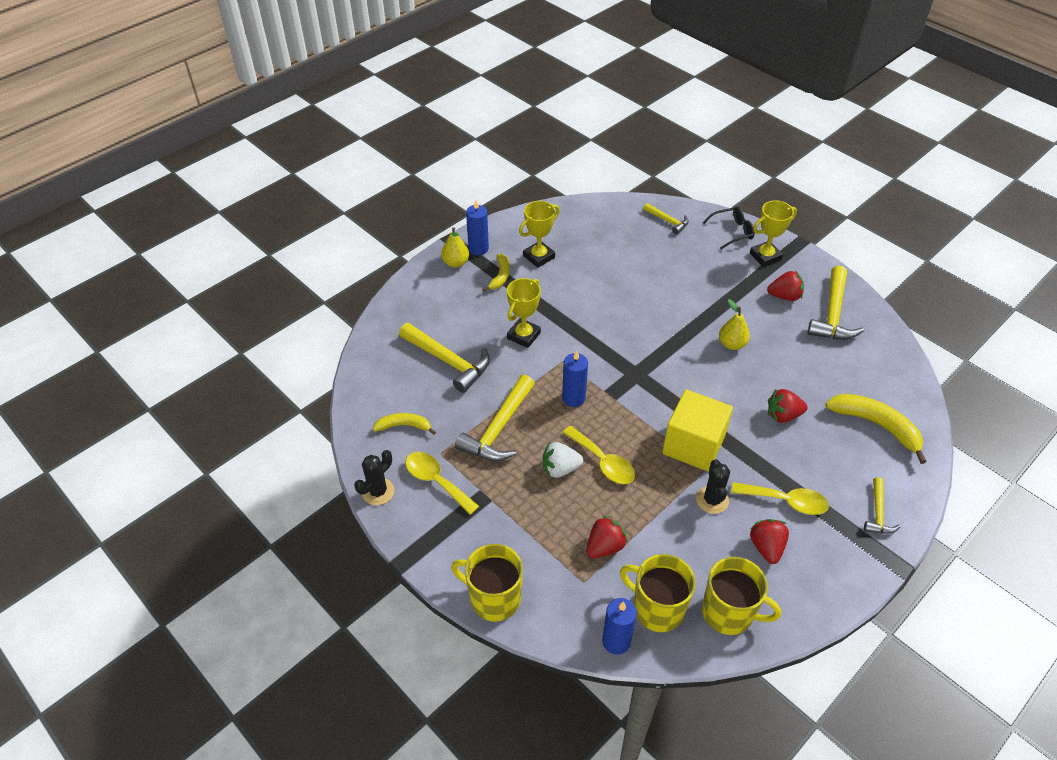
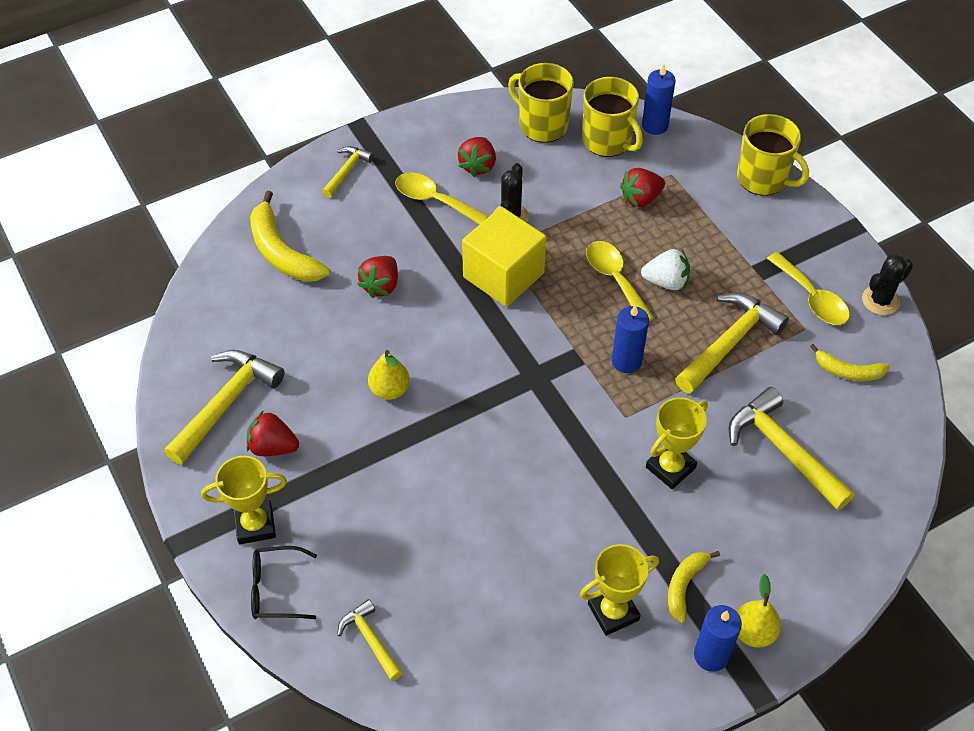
camera: 165 degrees left, 5 degrees up
red strawberry [768,389,808,423] -> red strawberry turned 105 degrees clockwise [357,256,398,298]

